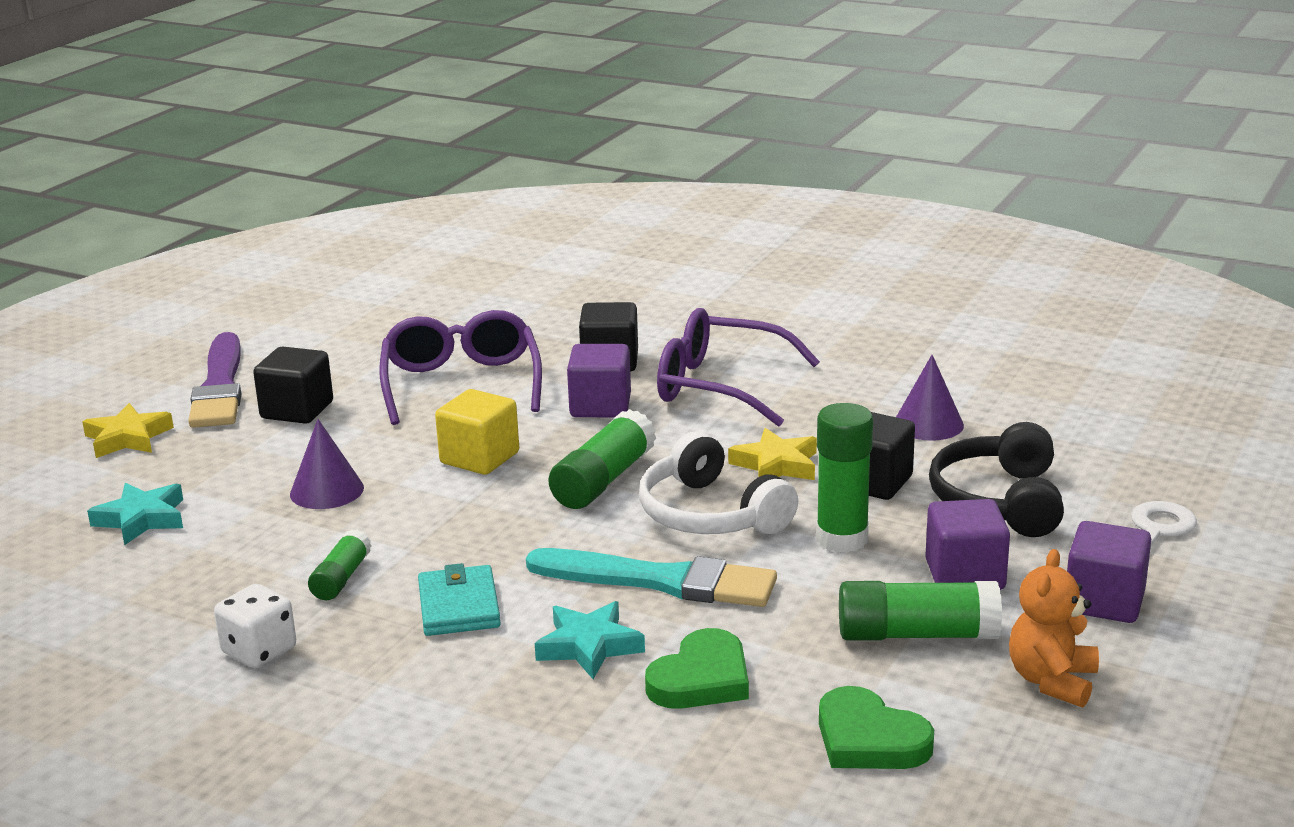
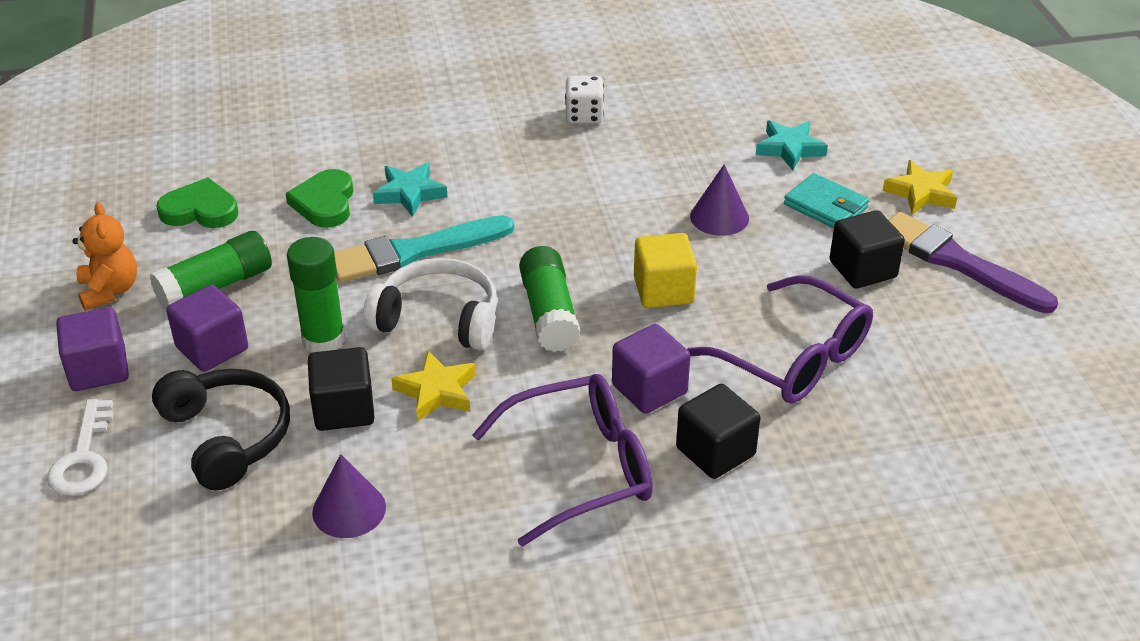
camera: 140 degrees right, 15 degrees up
green glue stick [308,529,371,600] -> none
turquoise wallet [418,563,501,636] -> turquoise wallet moved to [784,173,869,228]

